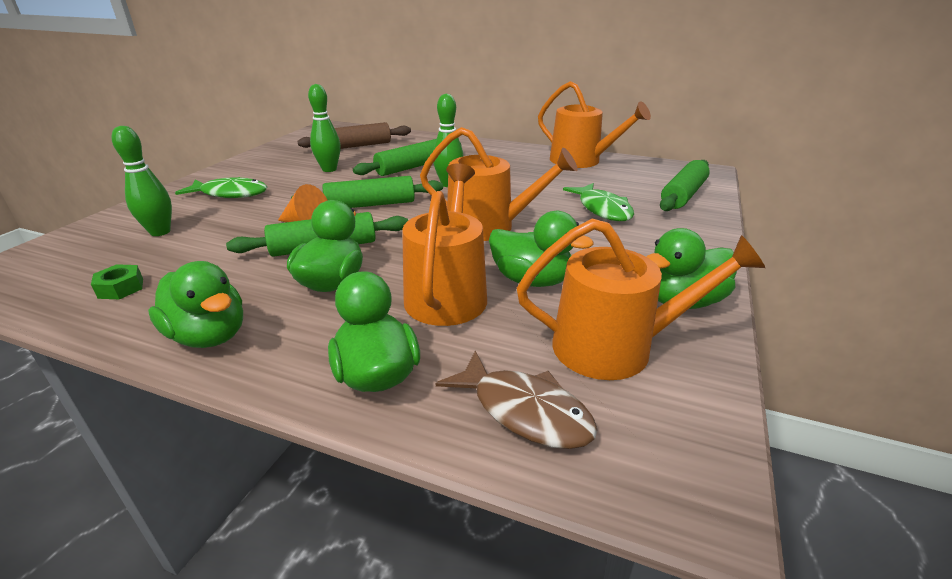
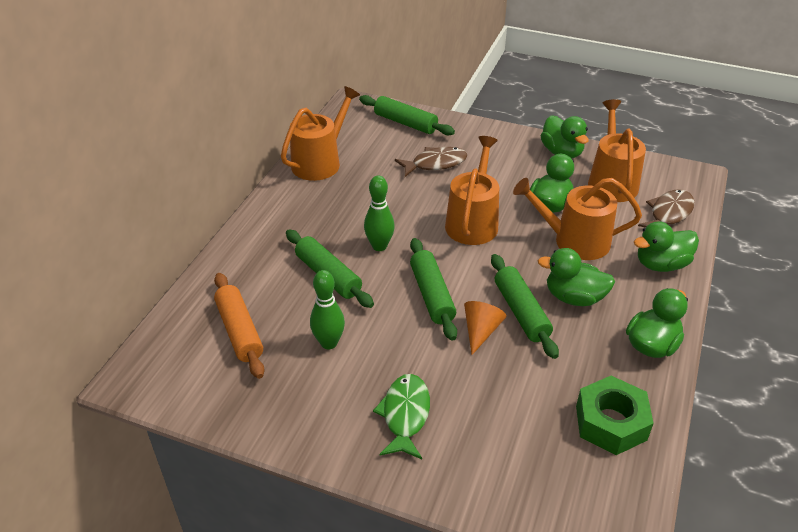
camera: 90 degrees left, 10 degrees up
green nut [91,264,143,299] -> green nut [576,376,654,455], size x2.05
green bowling pin [112,126,172,236] -> none
brown rolling pin [297,122,411,149] -> orange rolling pin [214,273,264,379]
green fish [563,183,634,221] -> brown fish [395,147,467,177]

